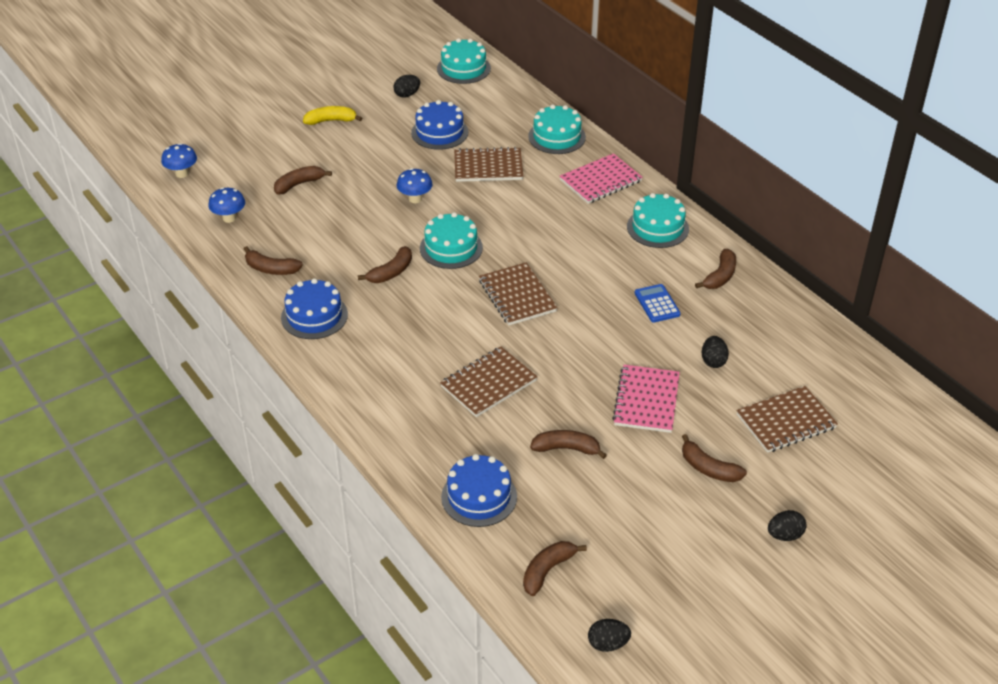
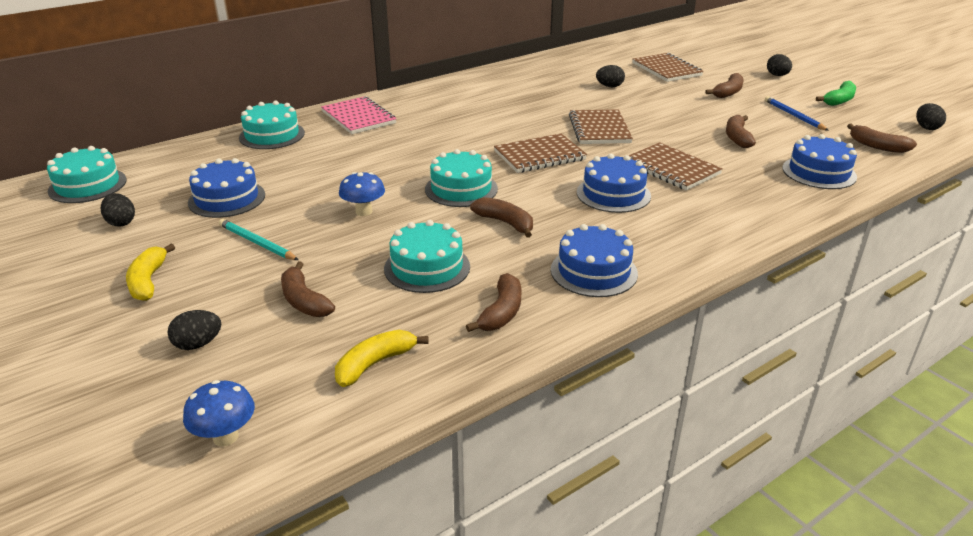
camera: 90 degrees left, 10 degrees down
blue mushroom [208,187,245,223] -> yellow banana [335,330,429,387]
brown notebook [454,147,523,182] -> brown notebook moved to [569,109,633,144]
pink notebook [612,365,680,433] -> none
turquoise cake [627,193,689,248] -> turquoise cake moved to [384,220,470,293]
blue calculator [635,284,680,323] -> none
brown banana [695,249,736,289] -> none
none -> black egg [167,310,221,350]
none -> turquoise pencil [219,219,299,260]
none -> blue cake [577,154,651,213]
none -> blue pencil [765,96,829,131]
none -> green banana [816,81,856,106]

